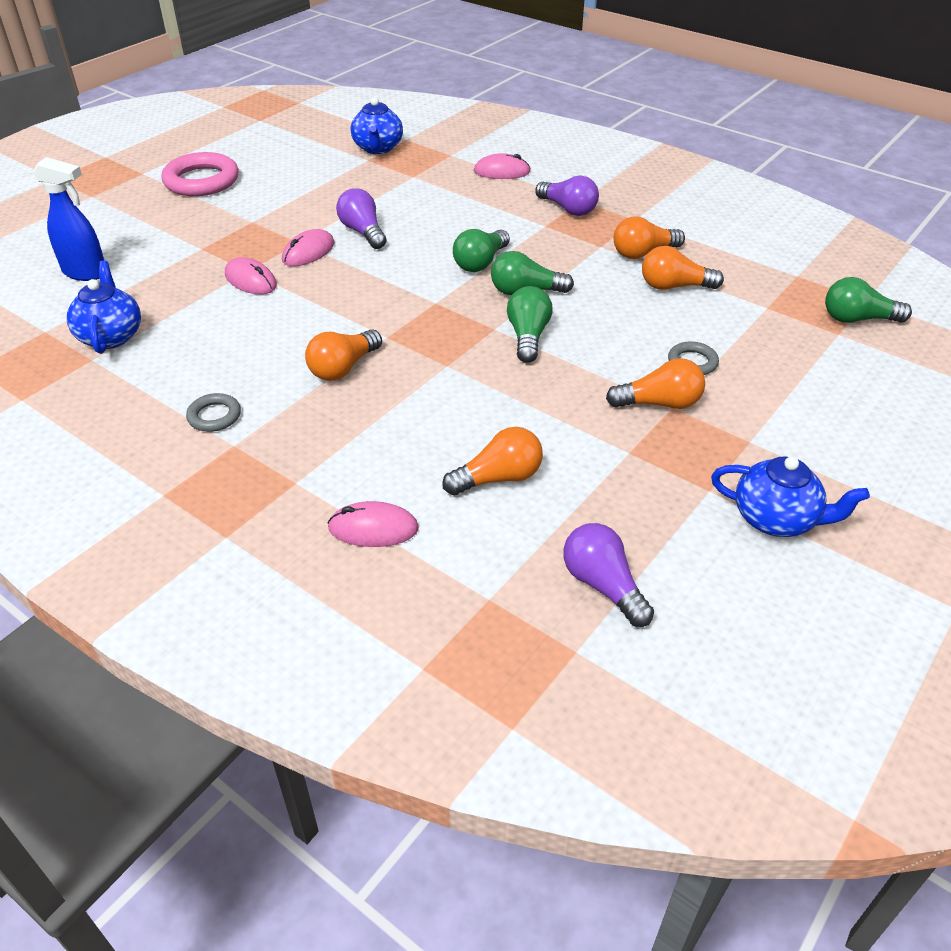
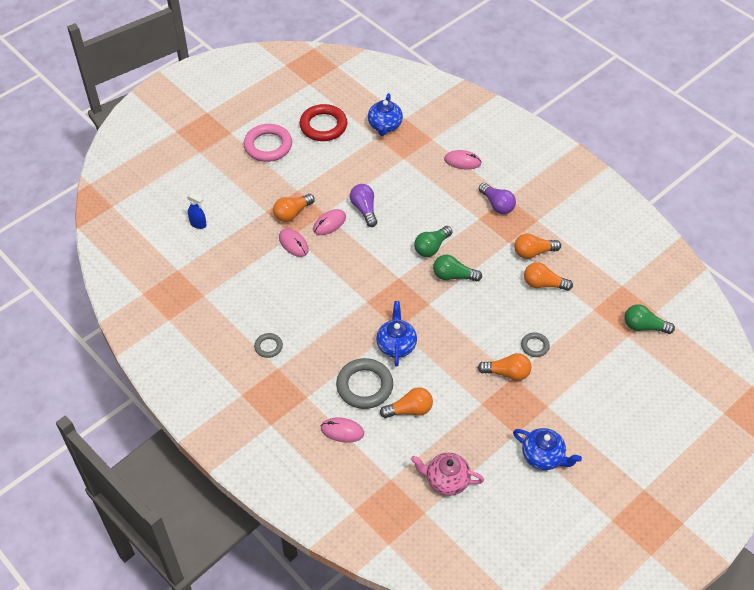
camera: 10 degrees right, 10 degrees up
blue spray bottle [33,157,104,281] -> blue spray bottle [187,193,207,229], size x0.64
blue teapot [67,261,141,354] -> blue teapot moved to [376,301,417,367]
orange light bulb [305,329,382,381] -> orange light bulb moved to [273,194,315,222]
green light bulb [507,286,553,363] -> none
purple light bulb [563,523,654,627] -> pink teapot [411,453,484,496]
none -> red ring [299,104,347,141]
none -> grey ring [336,358,393,409]

